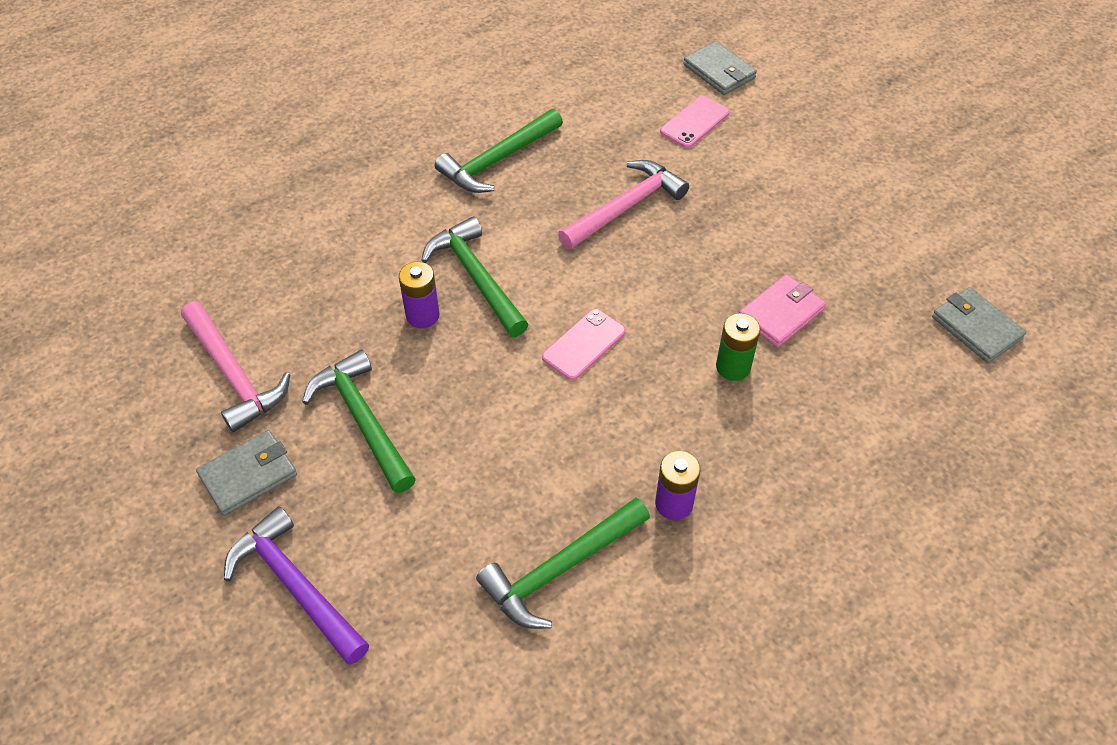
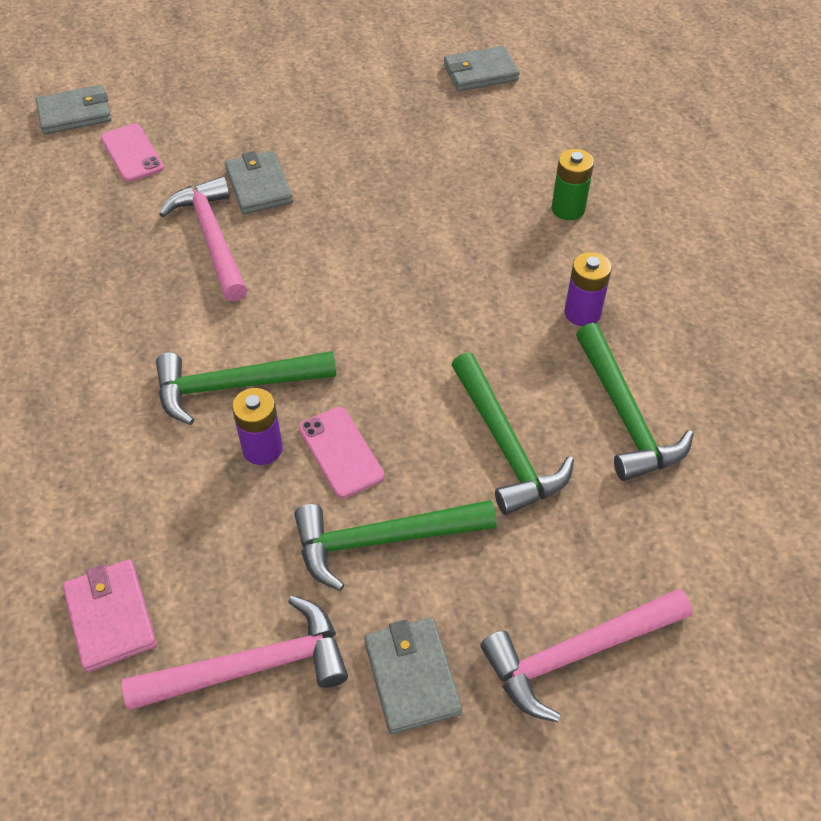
camera: 70 degrees left, 0 degrees up
purple hammer [224,506,369,665] -> pink hammer [480,589,693,722]
green hammer [435,109,563,193] -> green hammer moved to [452,352,574,515]
pink phone [542,309,626,380] -> pink phone moved to [299,407,384,498]
green battery [716,313,760,381] -> green battery moved to [552,149,594,220]
pink wallet [739,274,826,348] -> pink wallet moved to [62,559,157,673]
none -> grey wallet [225,150,293,214]

